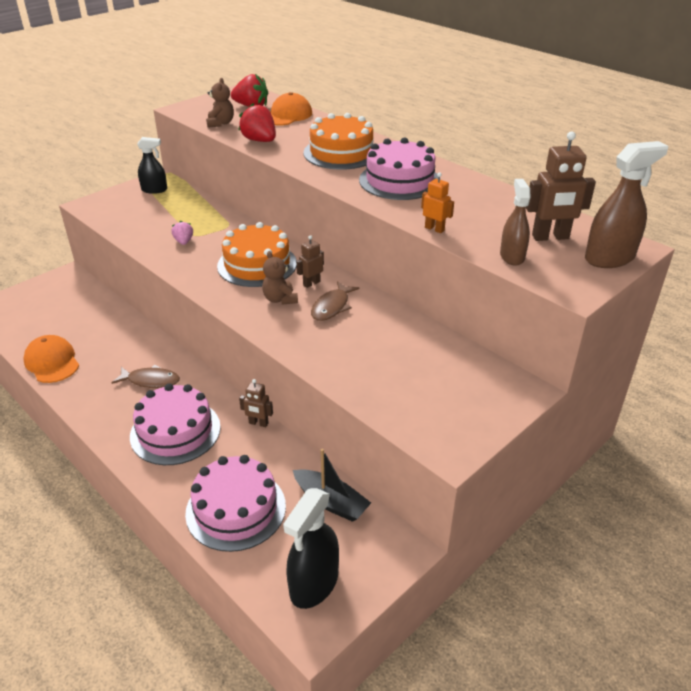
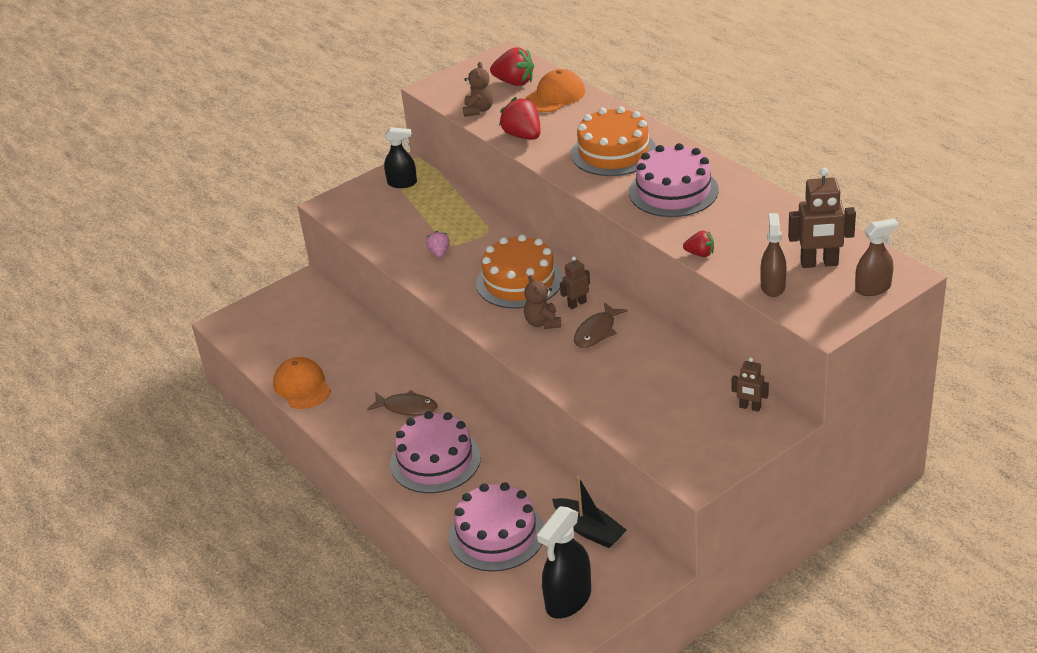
camera: 10 degrees right, 0 degrees up
brown robot [239,379,273,427] -> brown robot moved to [731,357,769,412]
orange robot [421,172,454,233] -> red strawberry [683,230,714,257]
brown spray bottle [585,141,668,268] -> brown spray bottle [855,218,898,296], size x0.66

